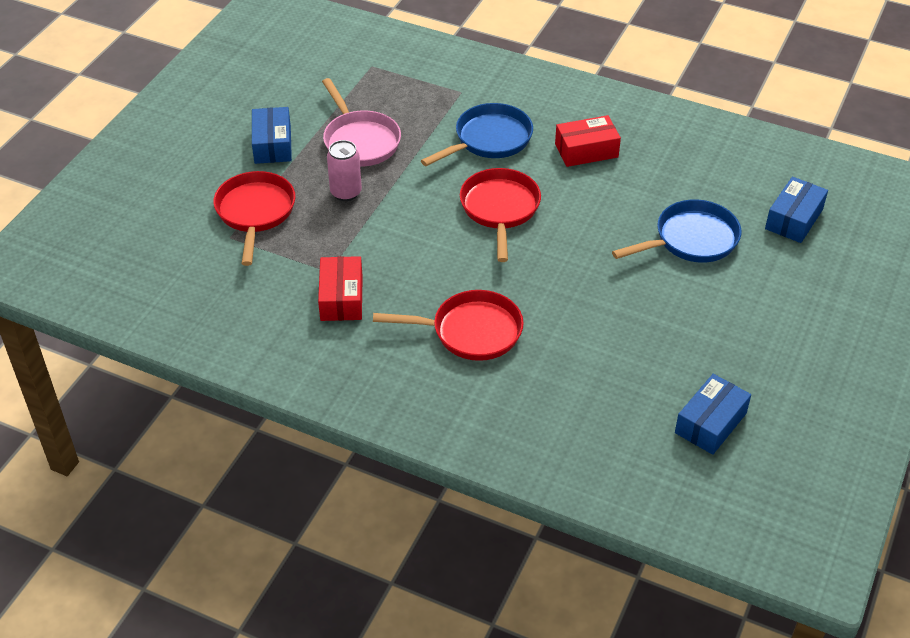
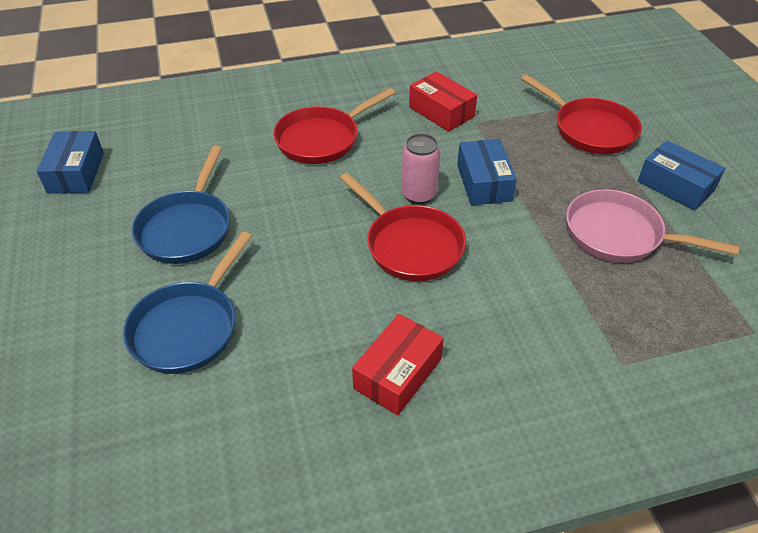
camera: 140 degrees right, 0 degrees up
pink can [327,140,362,201] -> pink can moved to [401,134,440,204]
blue pan [421,103,533,166] -> blue pan moved to [132,146,230,264]
blue box [765,177,828,243] -> blue box moved to [457,139,517,205]

